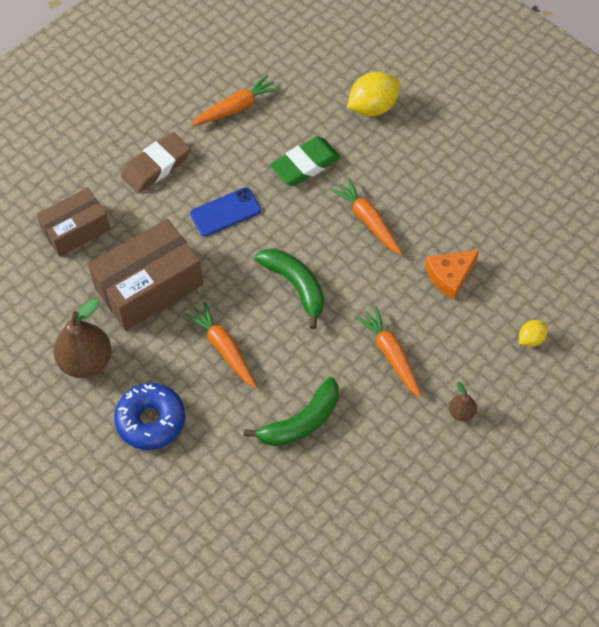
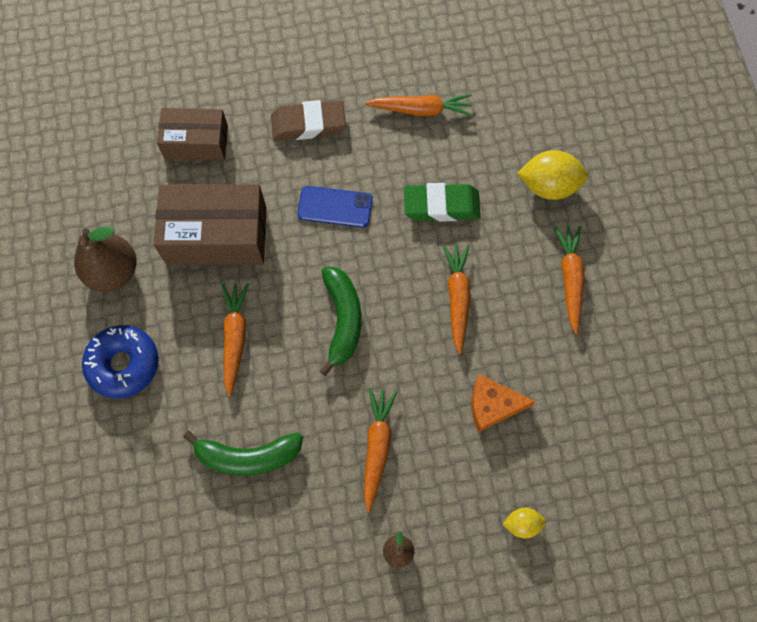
camera: 35 degrees right, 10 degrees up
none -> orange carrot [554,226,585,334]

